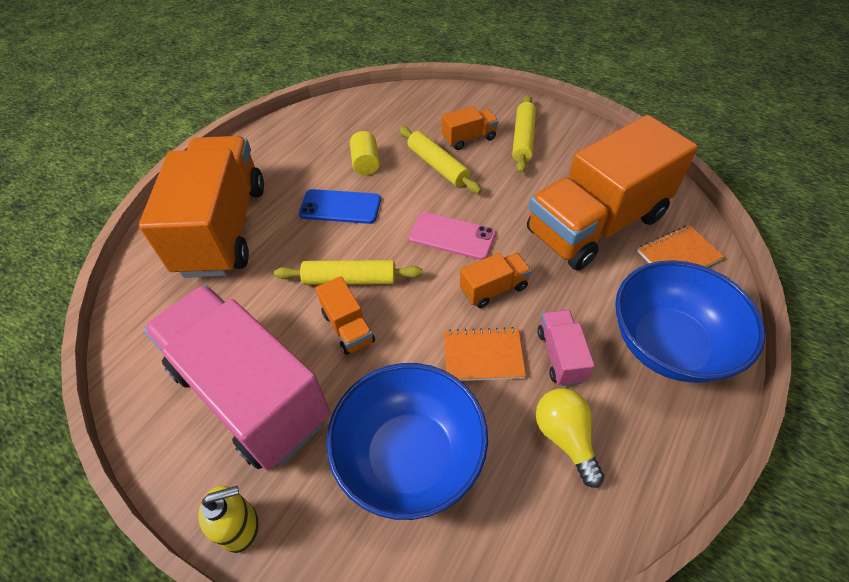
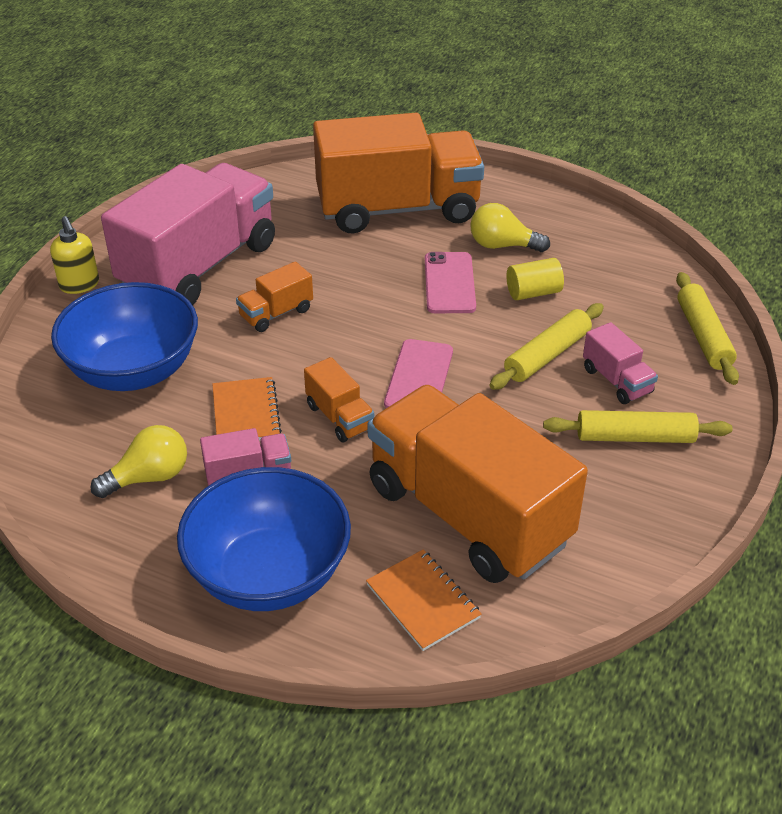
camera: 80 degrees right, 10 degrees down
yellow rolling pin [274,260,423,285] -> yellow rolling pin moved to [676,272,739,385]
blue phone [299,189,381,224] -> pink phone [425,252,476,313]
orange truck [442,106,498,150] -> pink truck [583,322,658,404]
none -> yellow light bulb [470,203,550,252]

